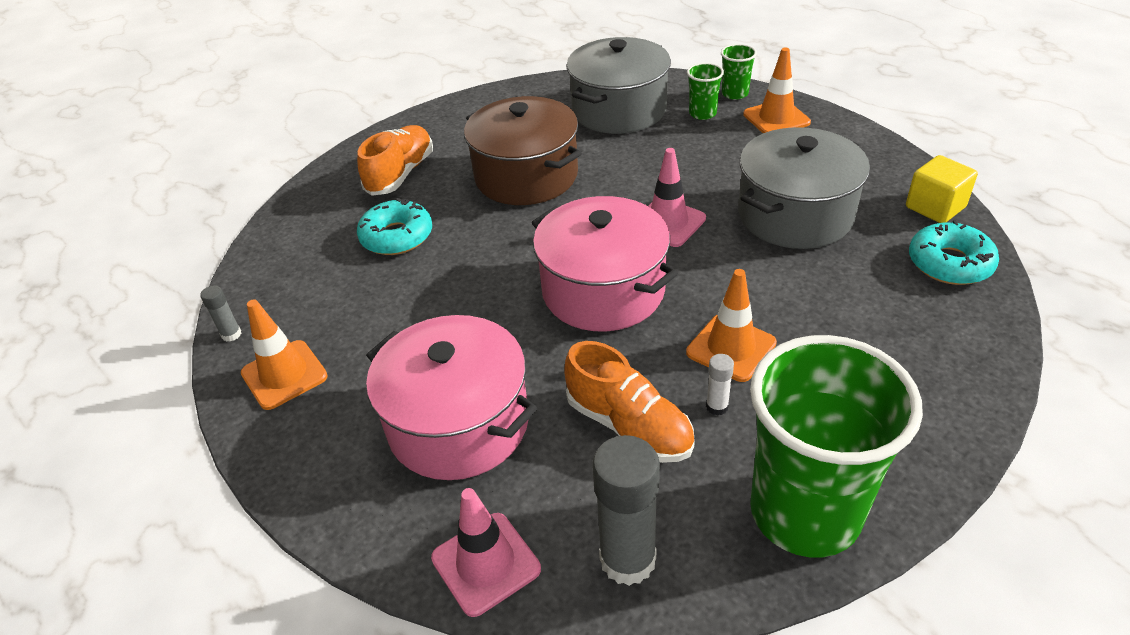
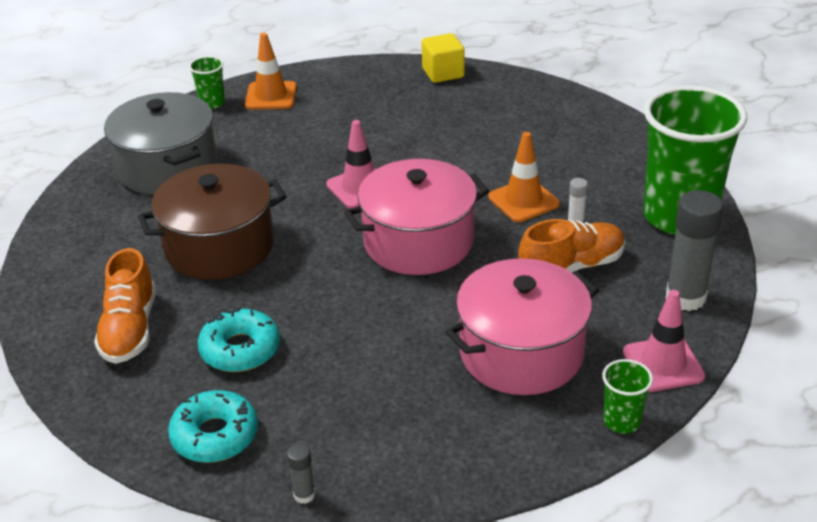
camera: 70 degrees left, 5 degrees down
orange traffic cone [241,299,328,410] -> none
orange shoe [357,125,433,196] -> orange shoe turned 135 degrees counterclockwise [94,248,156,364]
green cup [687,63,724,120] -> green cup moved to [602,359,653,434]
grey pot [738,127,870,249] -> none
turquoise donut [909,220,999,285] -> turquoise donut moved to [168,390,258,463]

